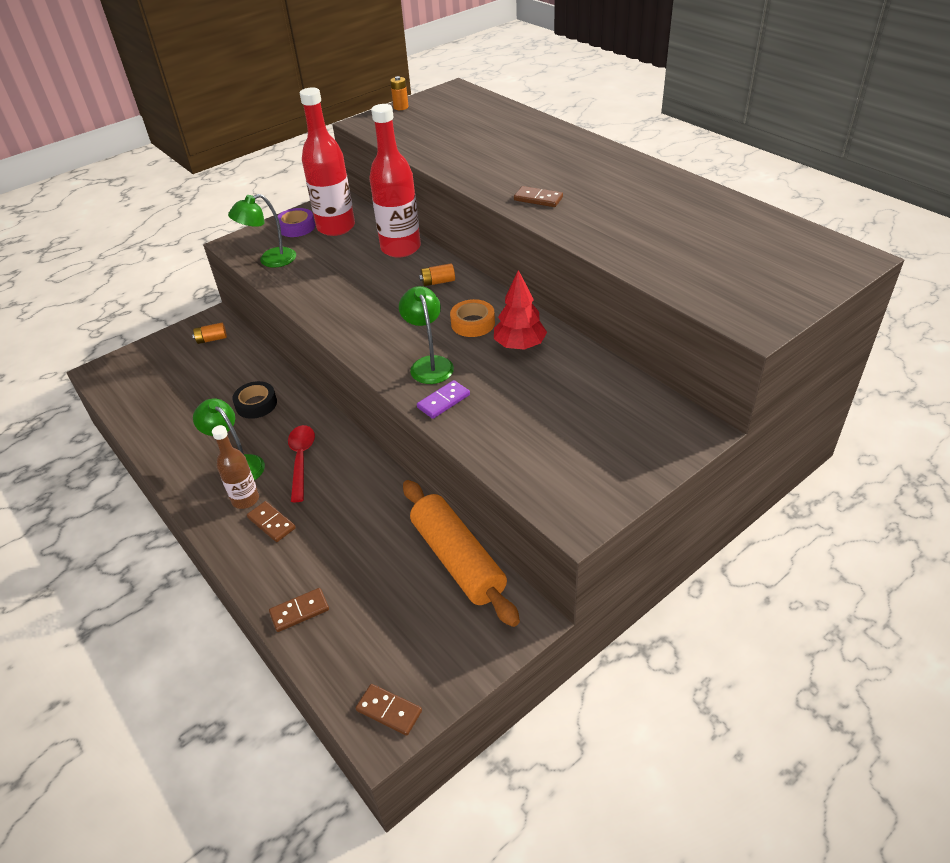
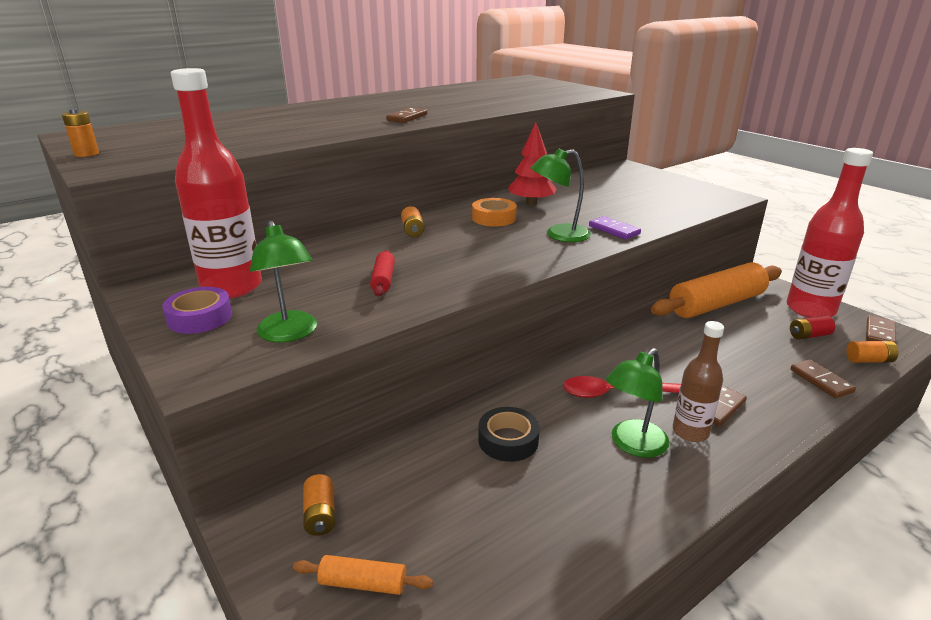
camera: 90 degrees left, 15 degrees down
red bottle [369,104,421,258] -> red bottle moved to [787,148,873,318]
none -> orange rolling pin [293,555,433,595]
none -> red rolling pin [370,250,395,296]
none -> red battery [790,315,835,340]
none -> orange battery [846,341,899,363]

